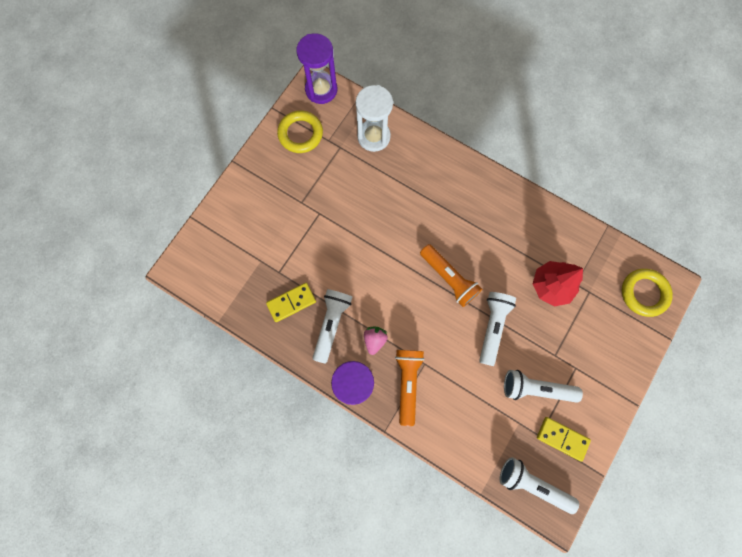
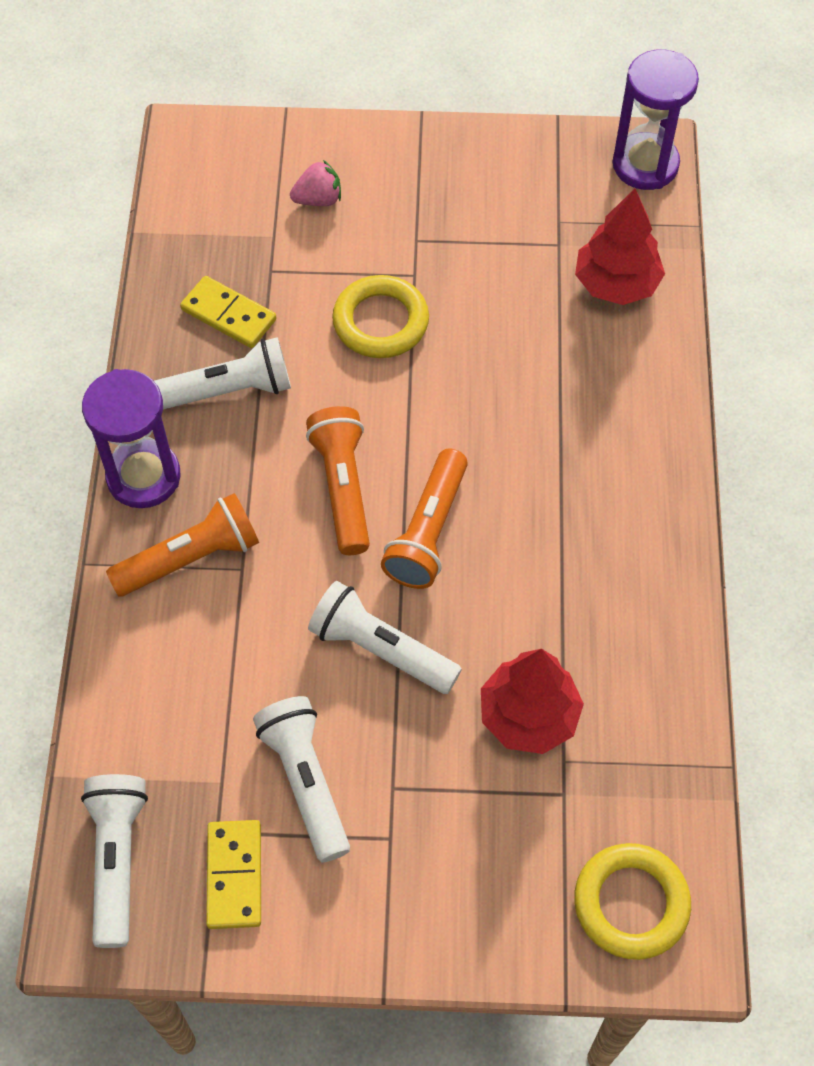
camera: 60 degrees right, 15 degrees down
yellow ring [277,111,323,153] -> yellow ring moved to [332,275,429,358]
white hourglass [356,85,393,152] -> red tree [575,189,665,305]
pink strawberry [364,327,388,355] -> pink strawberry moved to [290,160,341,206]
white flashlight [479,292,516,366] -> white flashlight turned 135 degrees counterclockwise [308,581,462,694]
none -> orange flashlight [306,406,370,555]

